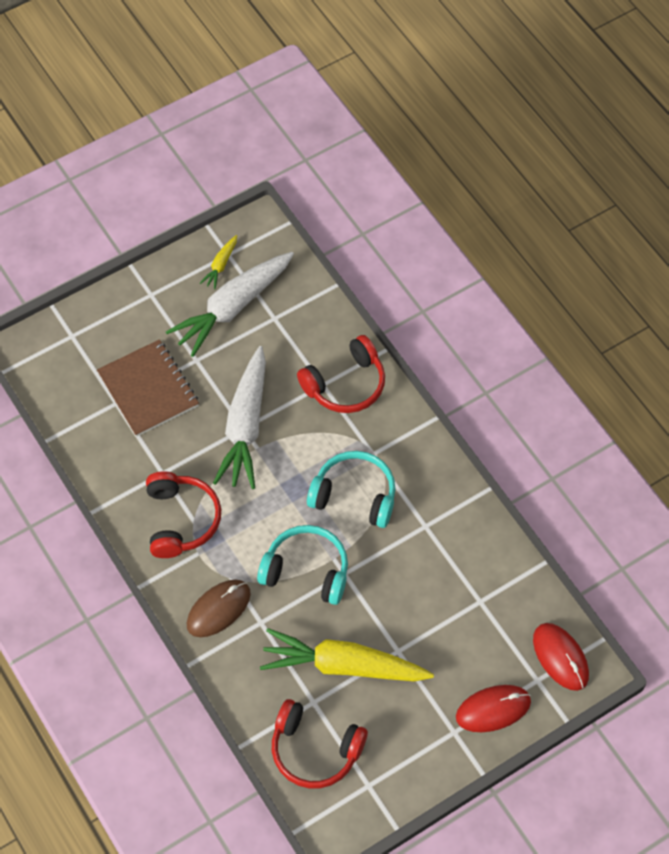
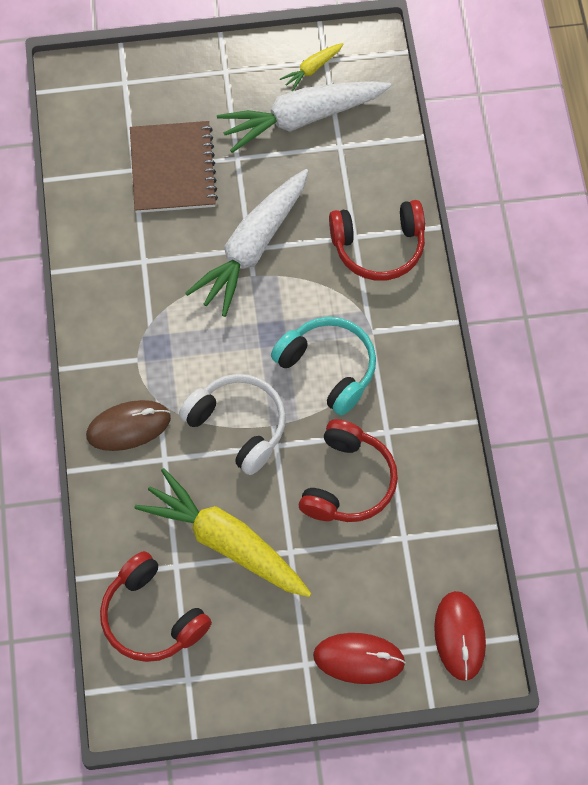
camera: 25 degrees right, 5 degrees up
red headphones [146,471,221,558] -> red headphones moved to [299,419,398,522]
turquoise headphones [257,525,348,605] -> white headphones [179,374,286,475]

